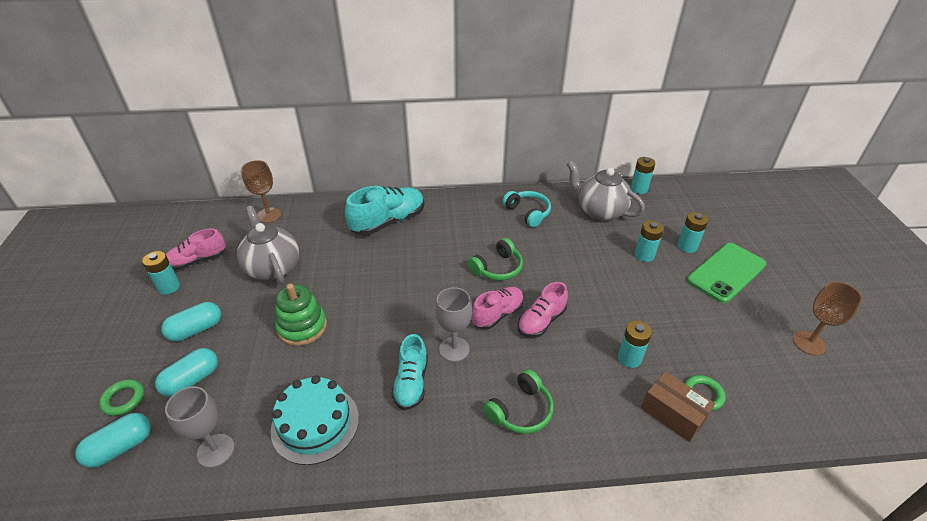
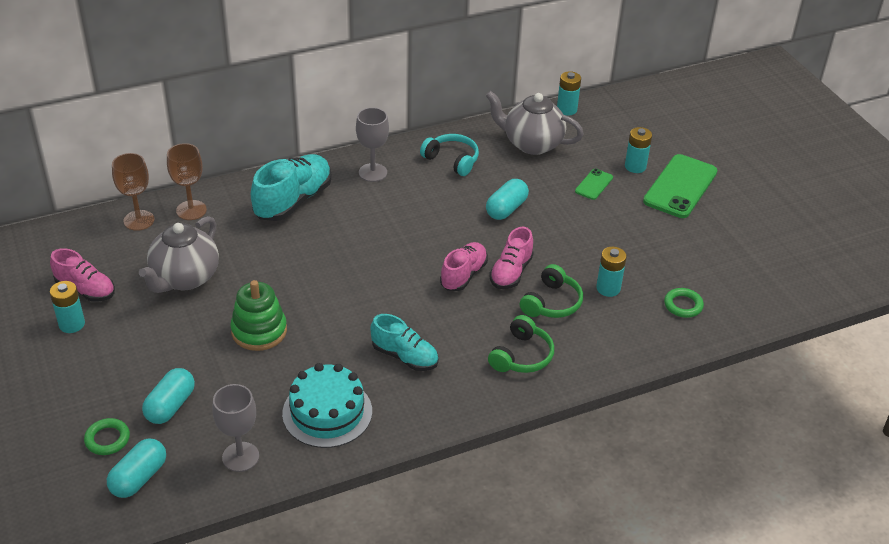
camera: 20 degrees left, 0 degrees up
turquoise capsule [161,302,221,341] -> turquoise capsule moved to [486,179,529,220]
pink shoe [166,229,226,270] -> pink shoe turned 105 degrees counterclockwise [50,248,115,302]
grey teapot [237,206,299,284] -> grey teapot turned 105 degrees counterclockwise [139,216,219,293]
turquoise shoe [392,334,428,410] -> turquoise shoe turned 45 degrees counterclockwise [370,314,439,371]
grey goblet [435,287,472,362] -> grey goblet moved to [356,107,389,182]
green headphones [468,238,523,281] -> green headphones moved to [520,264,583,318]
turquoise battery [635,221,664,262] -> green phone [575,169,613,200]
brown box [641,371,715,442] -> none
brown goblet [793,281,862,356] -> brown goblet moved to [167,143,207,220]

